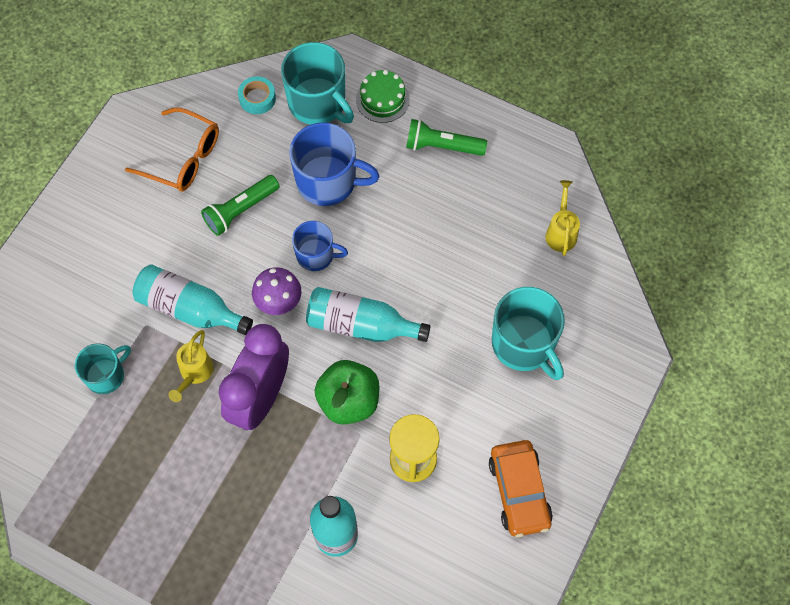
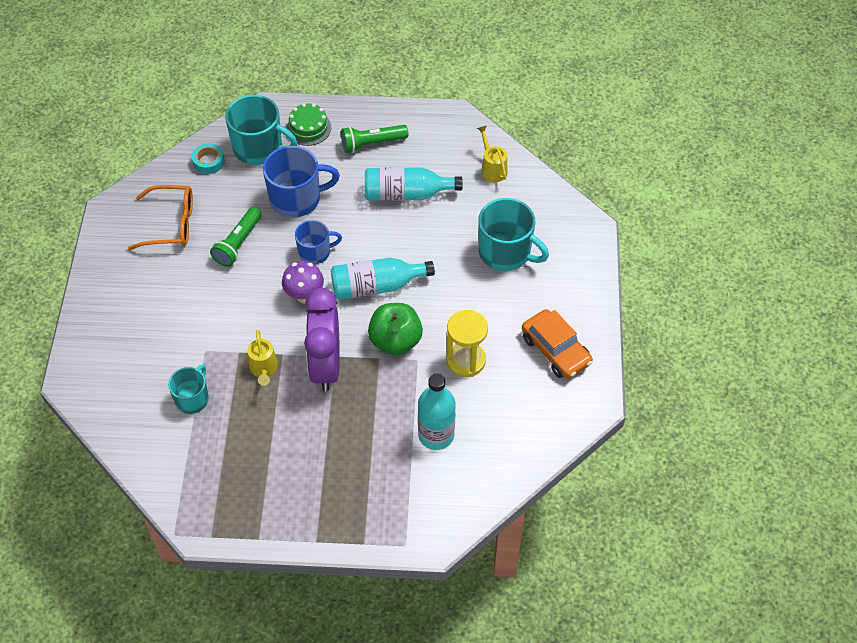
camera: 25 degrees left, 10 degrees down
turquoise bottle [133,264,253,335] -> turquoise bottle moved to [365,167,463,201]

